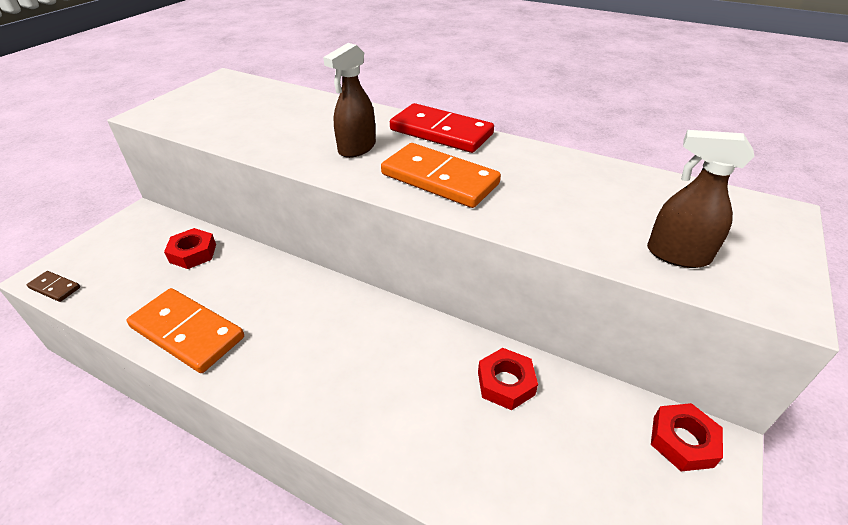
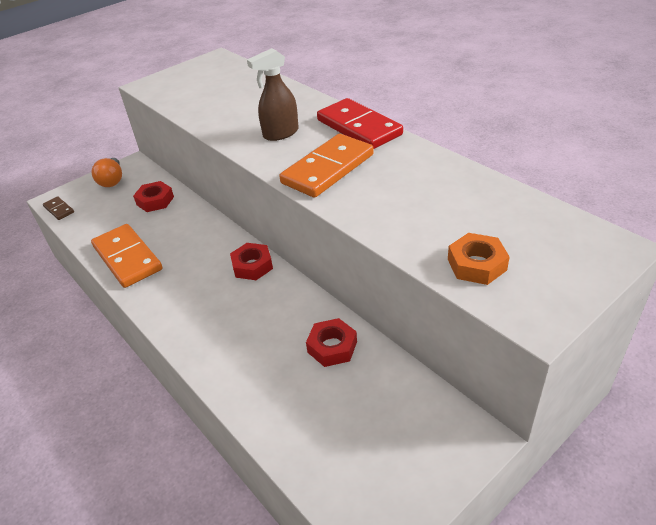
camera: 25 degrees right, 0 degrees up
orange domino [381,143,501,208] -> orange domino turned 75 degrees clockwise [279,134,374,198]
brown spray bottle [647,130,754,268] -> orange nut [448,233,510,285]
red nut [651,403,723,471] -> red nut moved to [230,243,273,280]
none -> orange light bulb [91,158,122,187]

